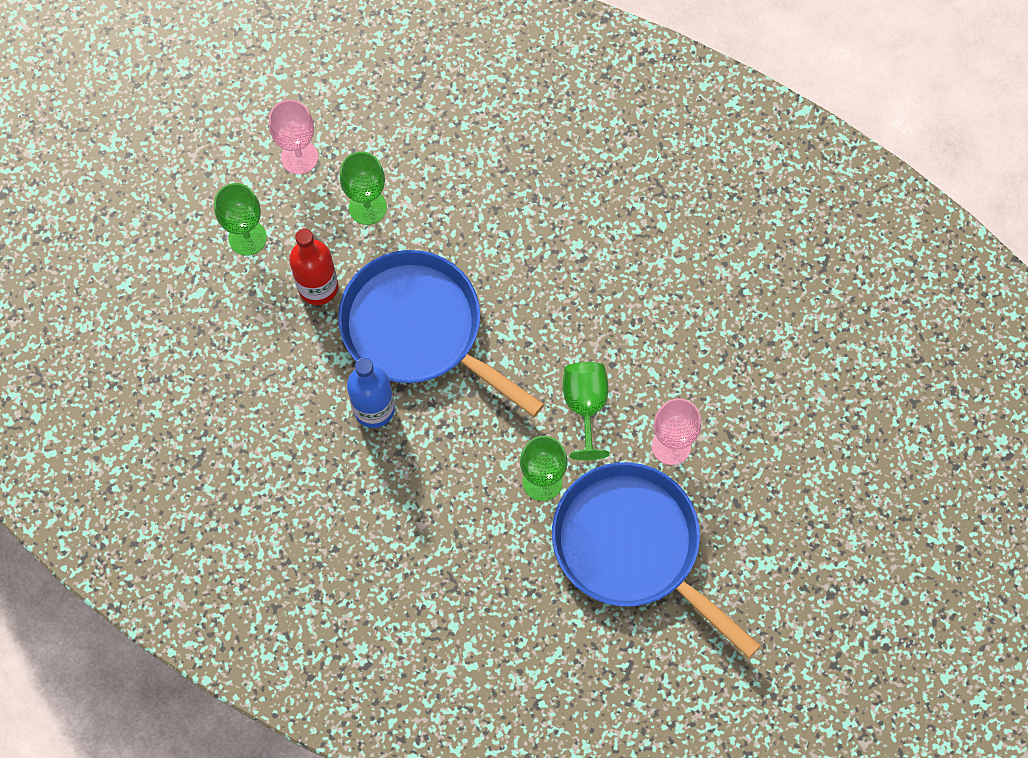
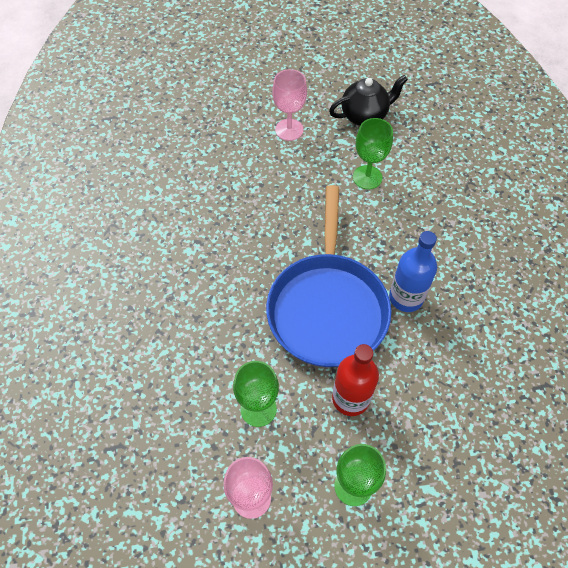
camera: 125 degrees left, 10 degrees down
blue pan [552,462,761,658] -> black teapot [329,75,408,126]
green goblet [563,362,610,461] -> none

